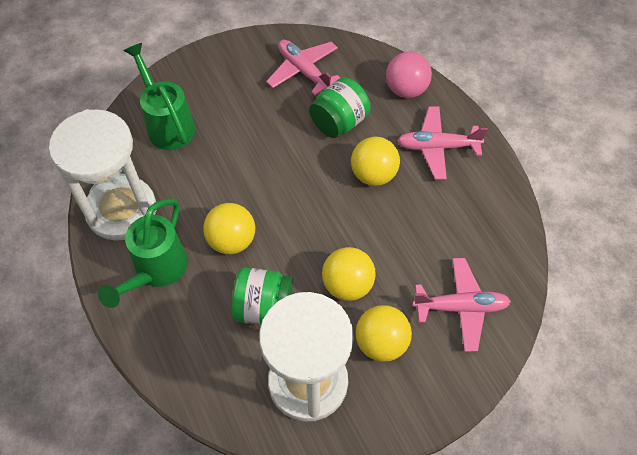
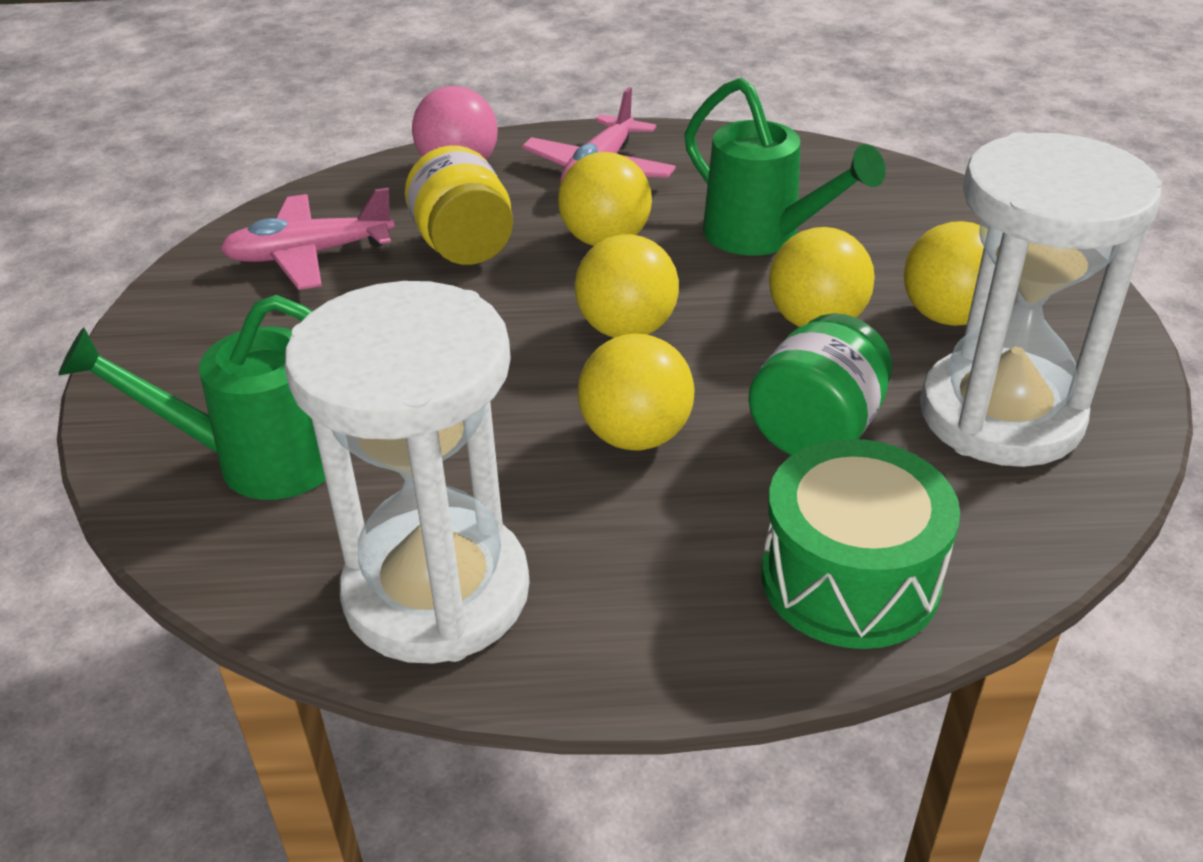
camera: 65 degrees left, 20 degrees down
green watering can [98,198,188,308] -> green watering can moved to [684,78,886,256]
green jar [309,77,371,138] -> yellow jar [405,145,513,265]
pink plane [412,258,511,352] -> none
none -> yellow ball [575,234,679,338]
none -> green drum [761,439,960,649]

